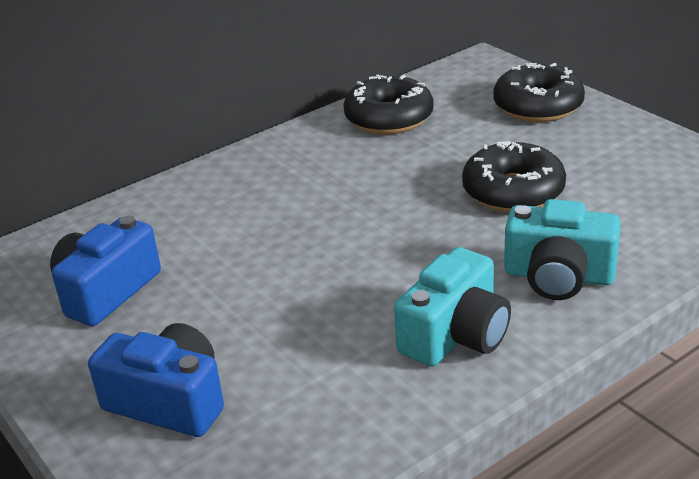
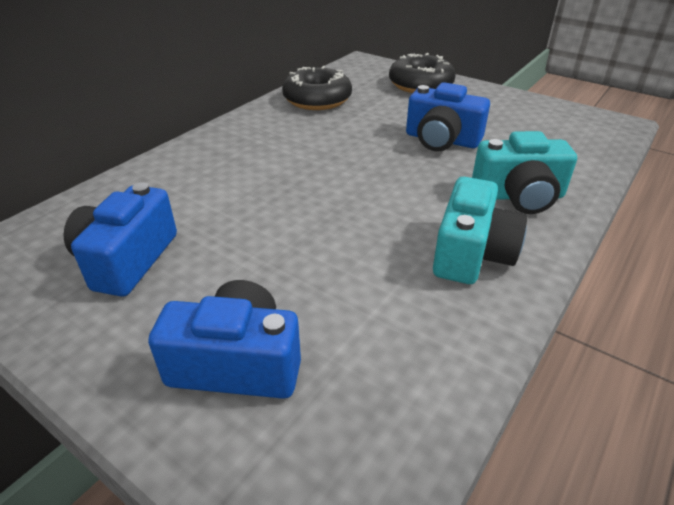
camera: 20 degrees left, 5 degrees up
black donut [462,141,566,212] -> blue camera [406,82,490,151]

